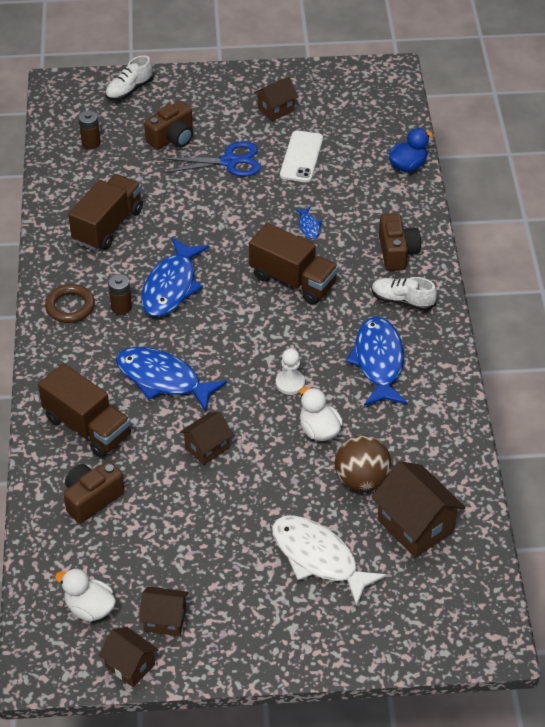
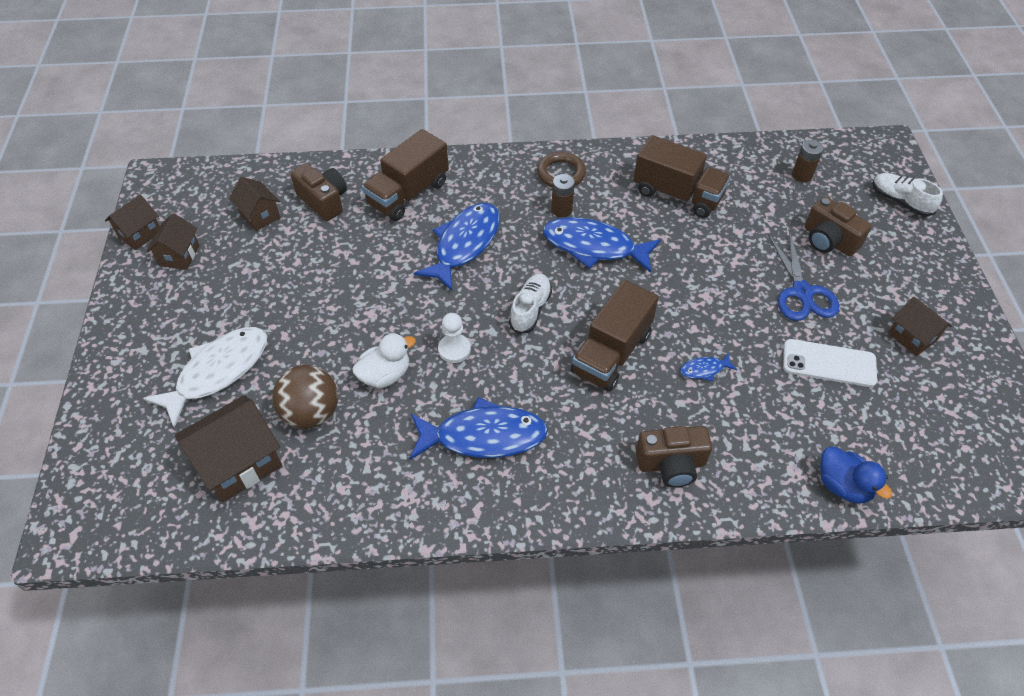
camera: 90 degrees right, 5 degrees up
white duck [55,568,116,622] -> none
brown house [180,412,233,465] -> brown house moved to [229,177,280,231]
white shoe [372,277,437,311] -> white shoe moved to [509,274,552,334]

